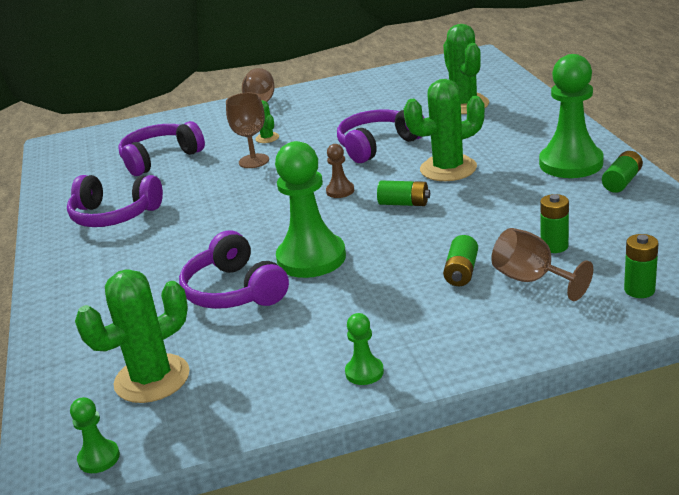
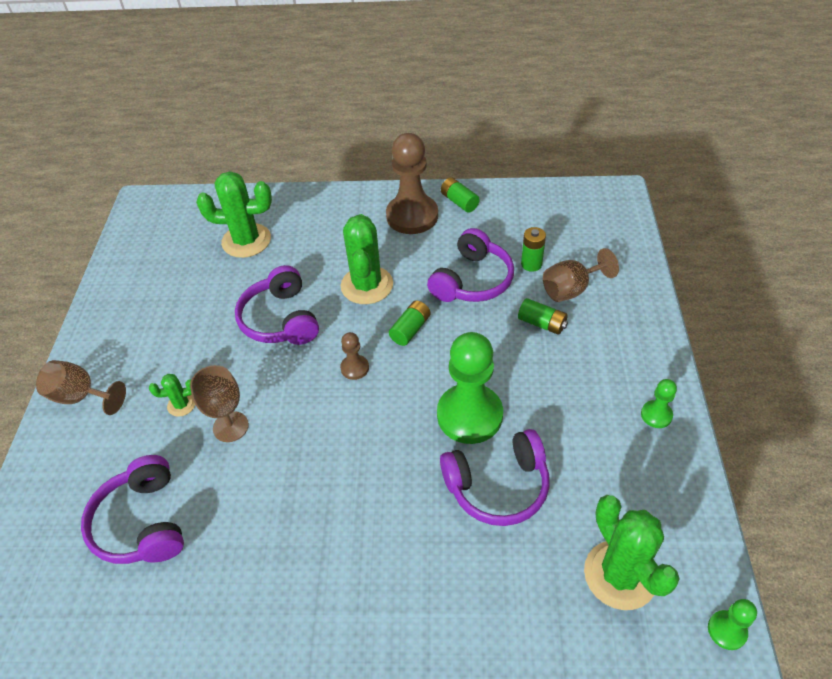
camera: 75 degrees left, 20 degrees up
purple headphones [67,175,163,227] -> purple headphones moved to [427,228,514,302]
green pawn [539,54,604,178] -> brown pawn [386,133,438,234]
green battery [624,234,659,298] -> none

